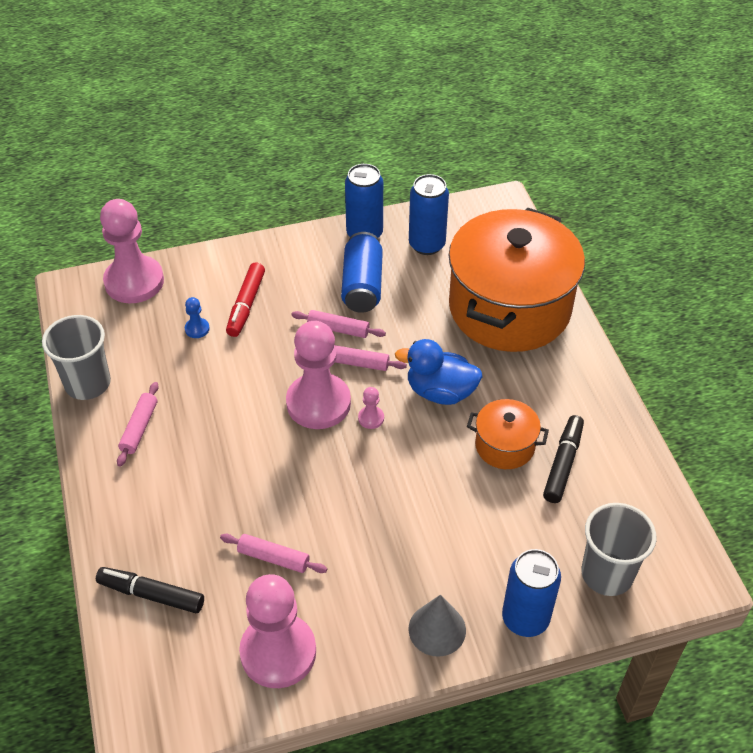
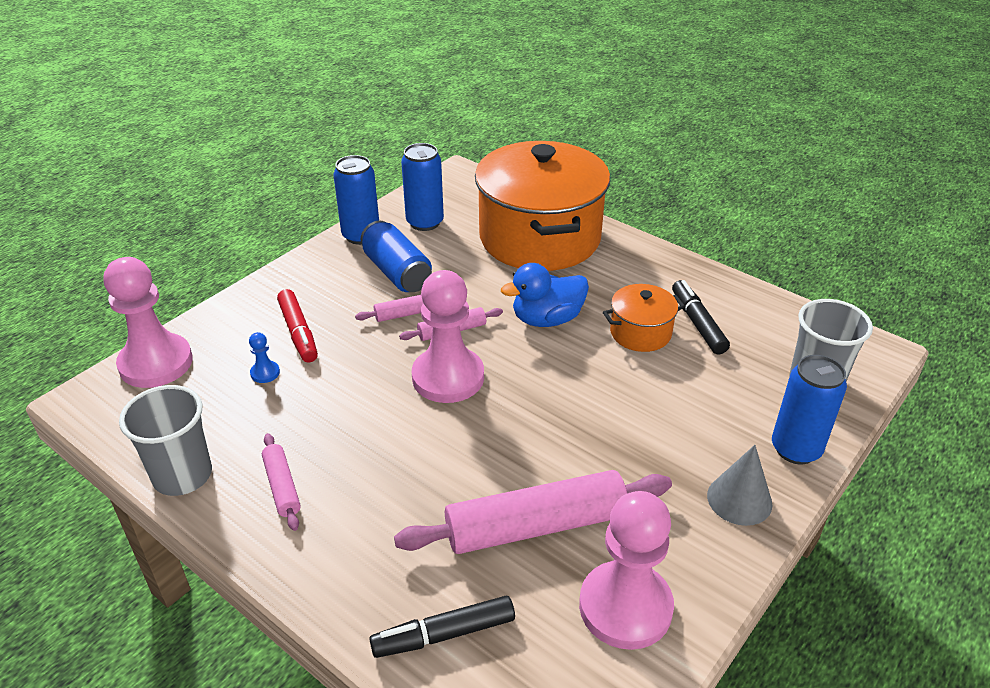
camera: 35 degrees left, 10 degrees down
pink rolling pin [220,534,327,573] -> pink rolling pin [394,470,672,554], size x2.07
pink pawn [358,387,384,429] -> none

